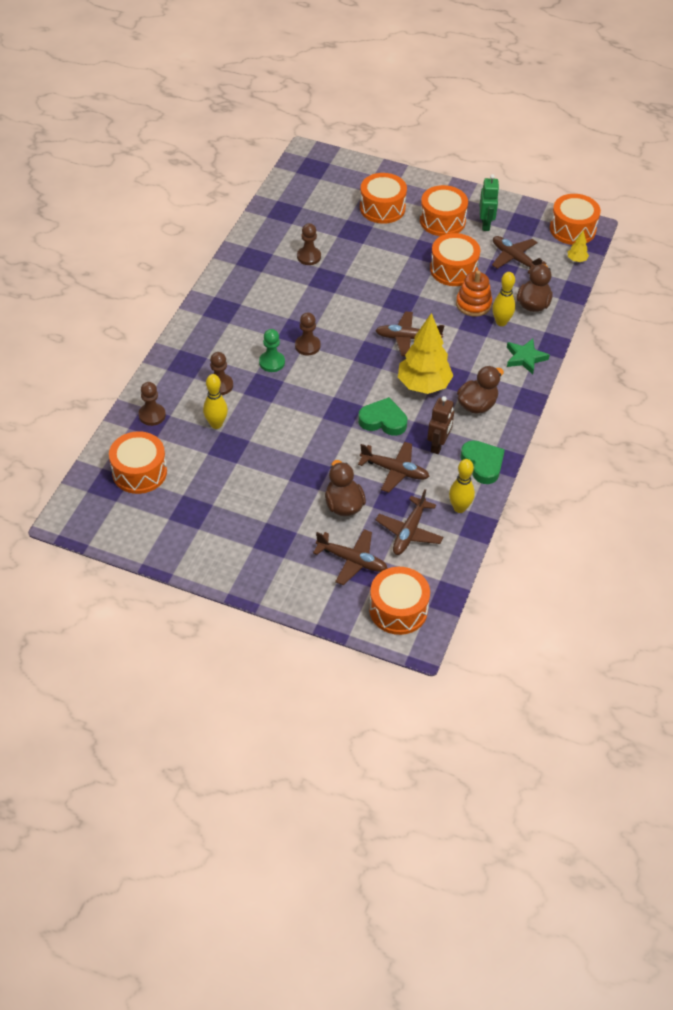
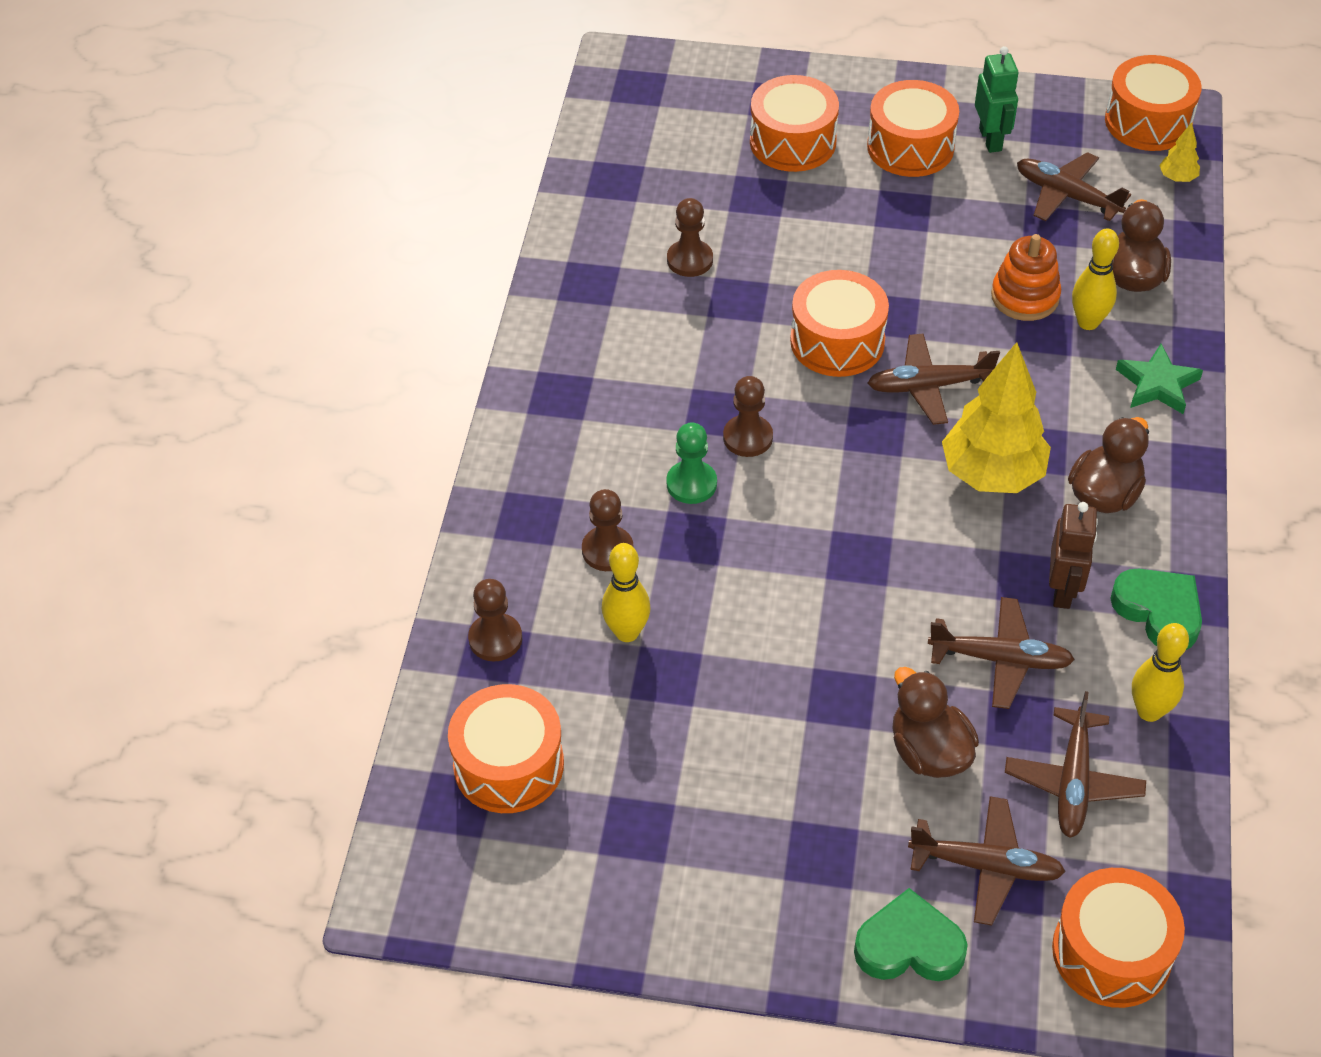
camera: 10 degrees left, 0 degrees up
green heart [358,397,407,436] -> green heart moved to [854,888,968,981]
orange drum [430,233,480,286] -> orange drum moved to [790,270,889,377]

